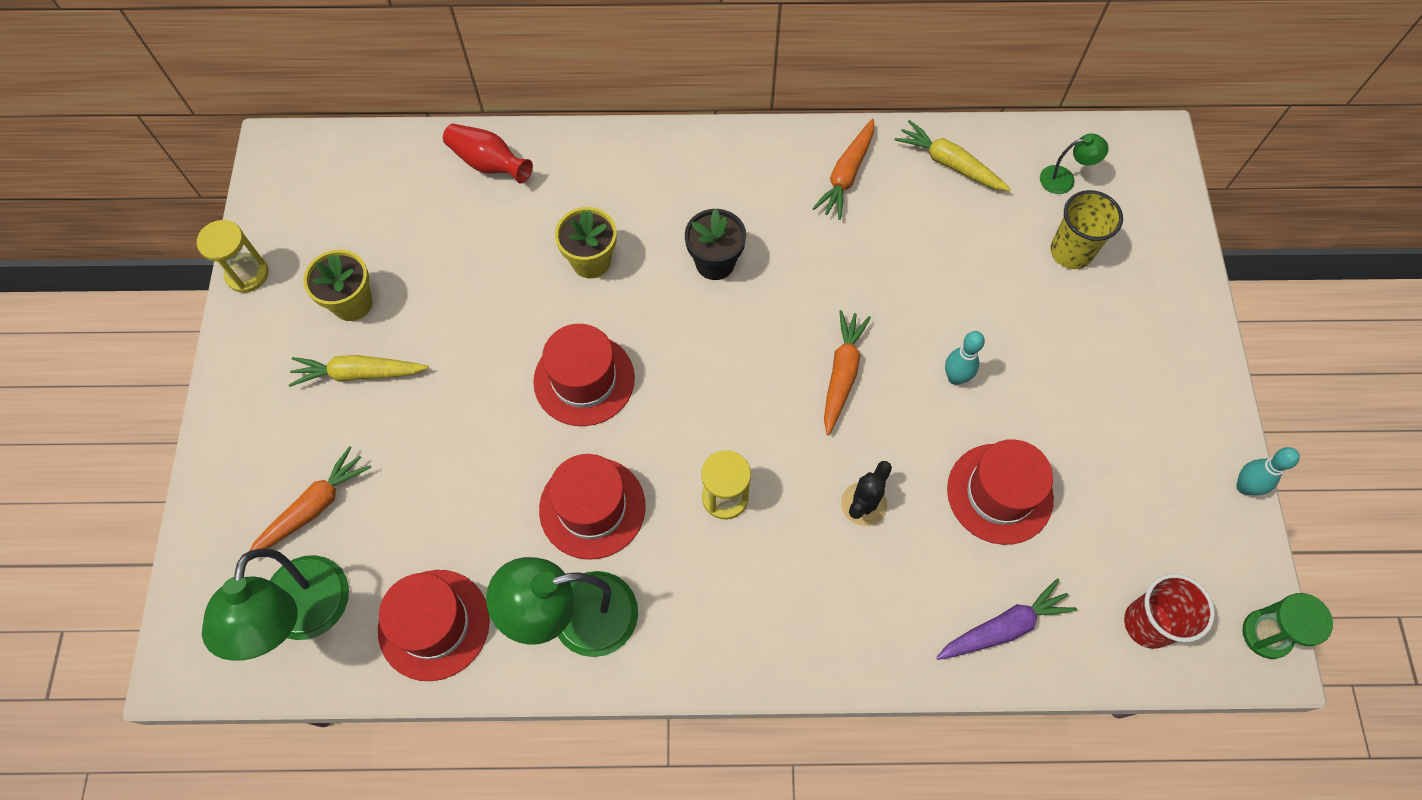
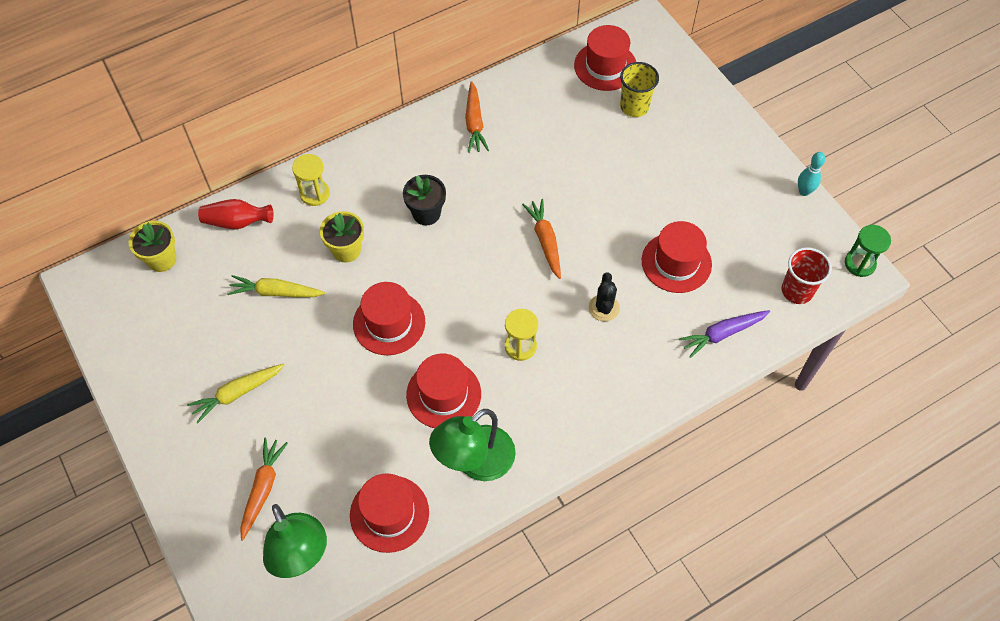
camera: 30 degrees left, 5 degrees down
yellow hourglass [197,220,269,293] -> yellow hourglass moved to [292,154,330,206]
yellow flower pot [303,250,373,321] -> yellow flower pot moved to [129,221,176,272]
yellow carrot [895,120,1011,191] -> yellow carrot moved to [227,275,325,297]
purple carrot [936,579,1077,660] -> purple carrot turned 150 degrees counterclockwise [679,310,770,358]
turquoise bowling pin [945,331,985,385] -> none
green lamp [1040,134,1109,194] -> red hat [574,25,636,91]

